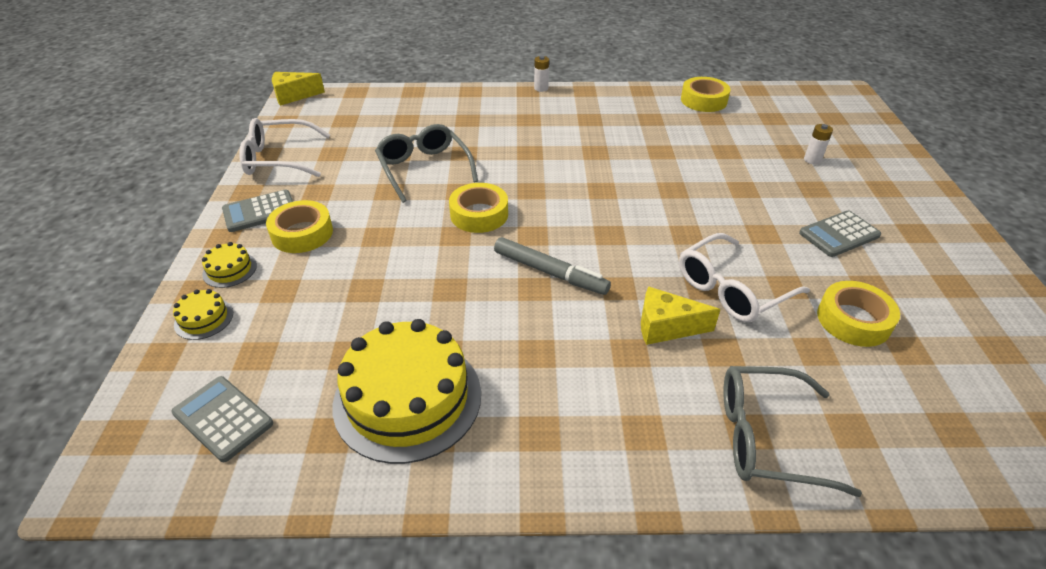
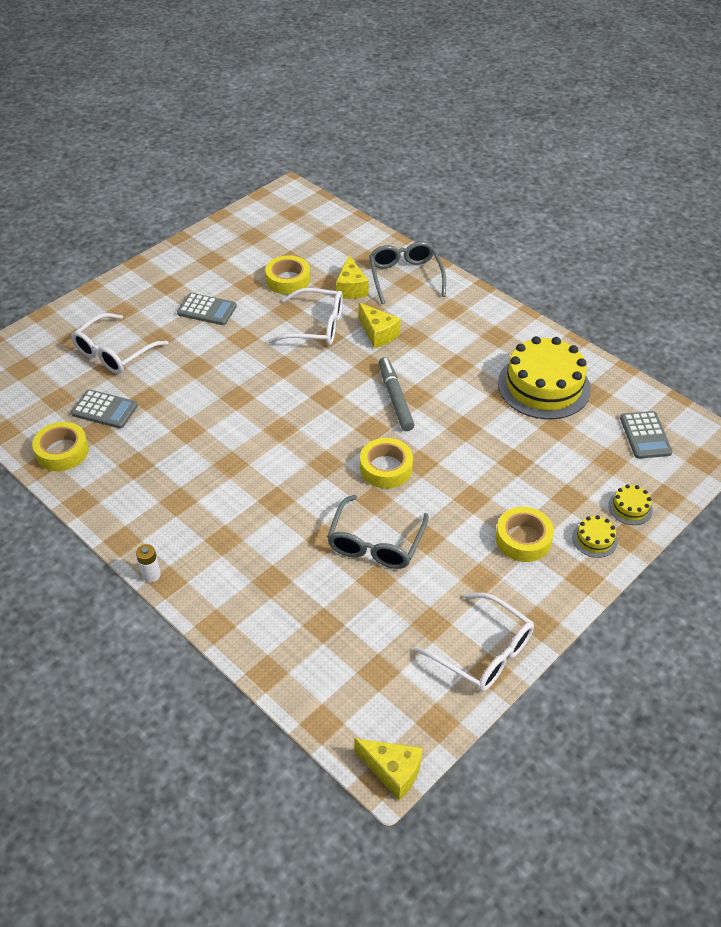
camera: 135 degrees left, 5 degrees up
grey calculator [222,190,293,232] -> grey calculator moved to [71,389,138,429]
grey glasses [723,366,862,497] -> grey glasses turned 150 degrees counterclockwise [369,241,446,304]
white battery [804,124,833,165] -> white glasses [71,313,169,374]
none -> yellow cheese [336,255,369,299]

